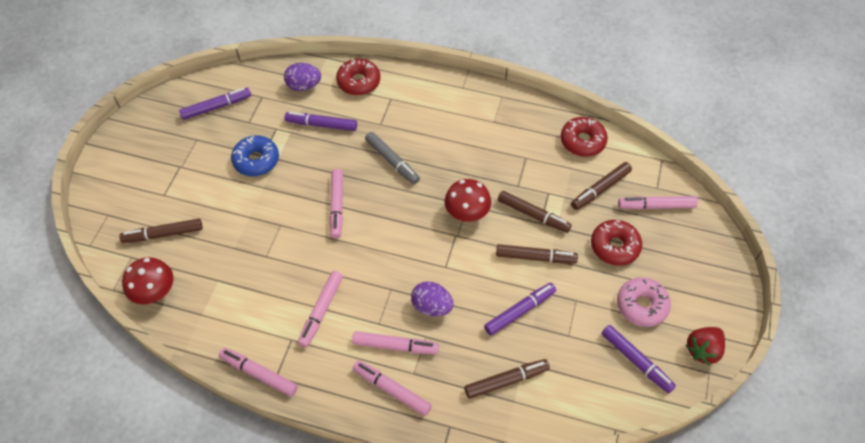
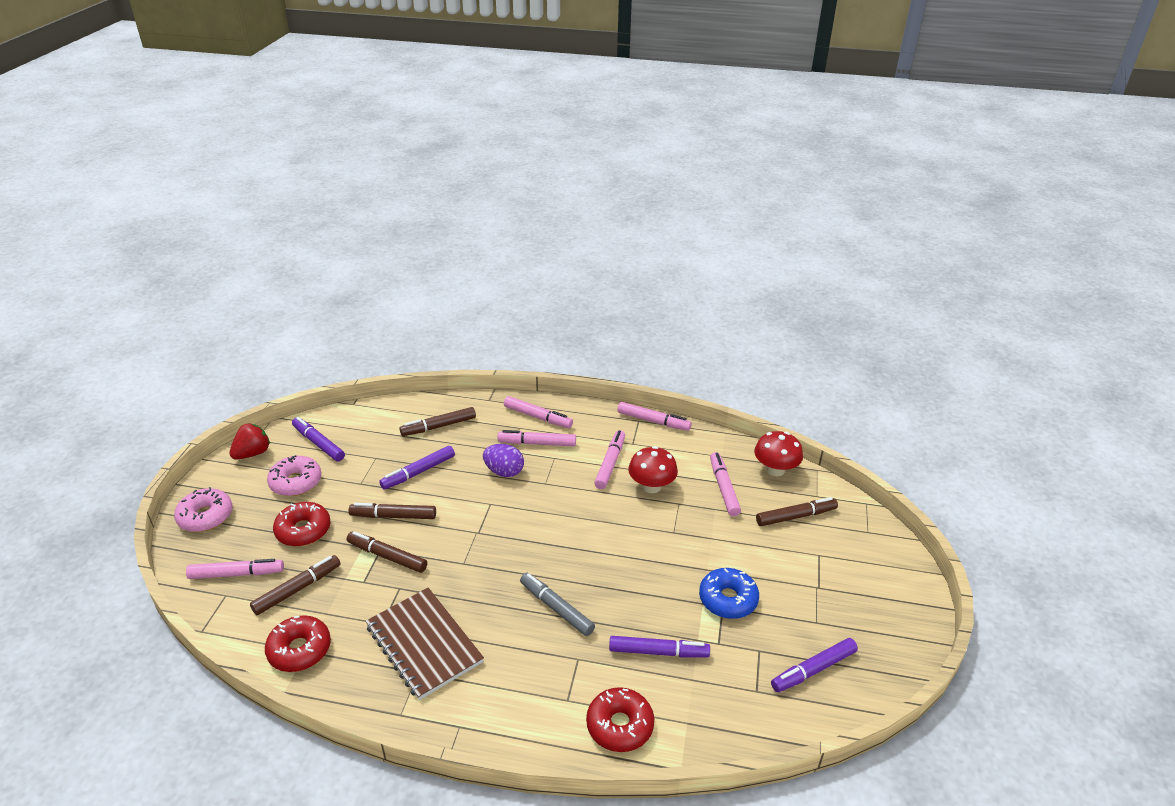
camera: 175 degrees right, 20 degrees down
purple egg [284,63,321,91] -> none
pink marker [329,169,343,239] -> pink marker moved to [710,452,741,516]
red mushroom [444,179,491,222] -> red mushroom moved to [628,446,678,493]
none -> pink donut [174,487,233,532]
none -> brown notebook [366,587,484,700]

